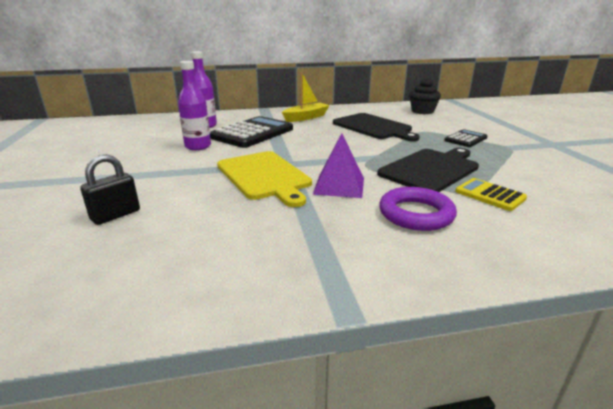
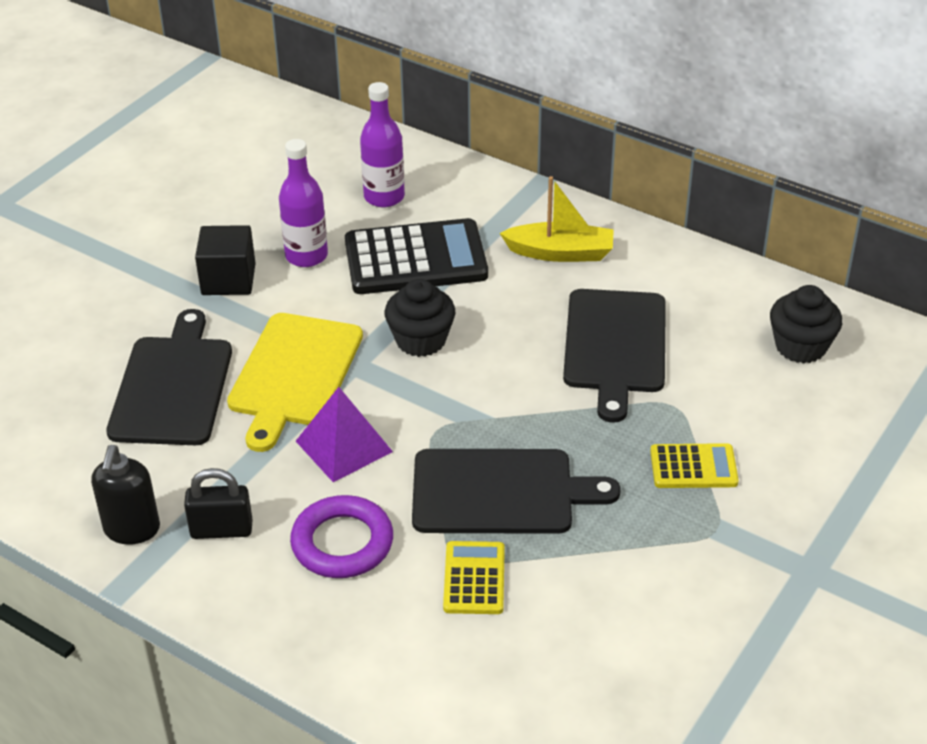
camera: 45 degrees right, 15 degrees up
black padlock [80,154,140,225] -> black padlock moved to [184,468,253,539]
black calculator [444,129,488,147] -> yellow calculator [650,443,739,488]
none -> black soap dispenser [91,445,160,544]
none -> black cutting board [106,309,232,445]
none -> black cube [195,225,256,295]
none -> black cupcake [385,279,455,357]

